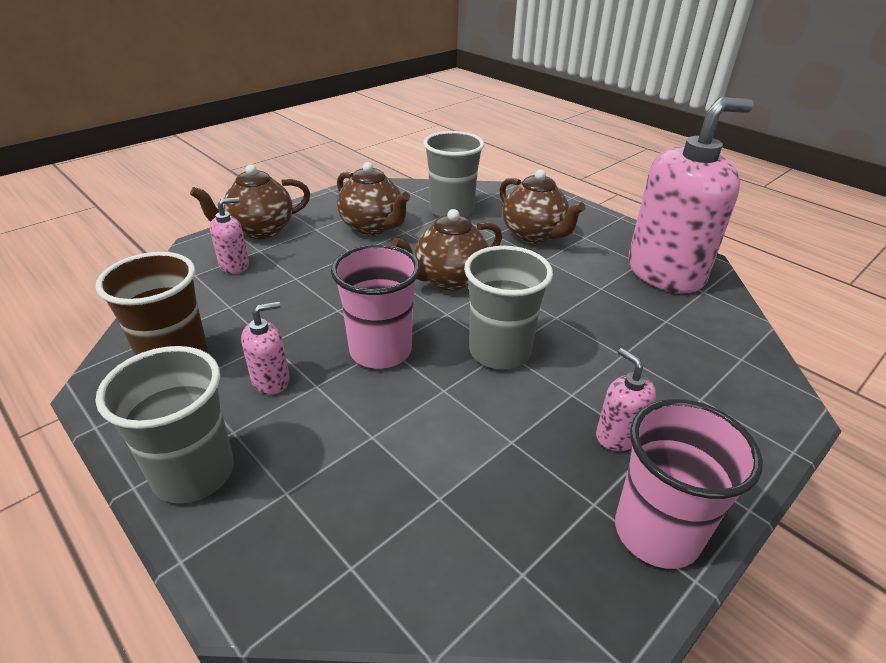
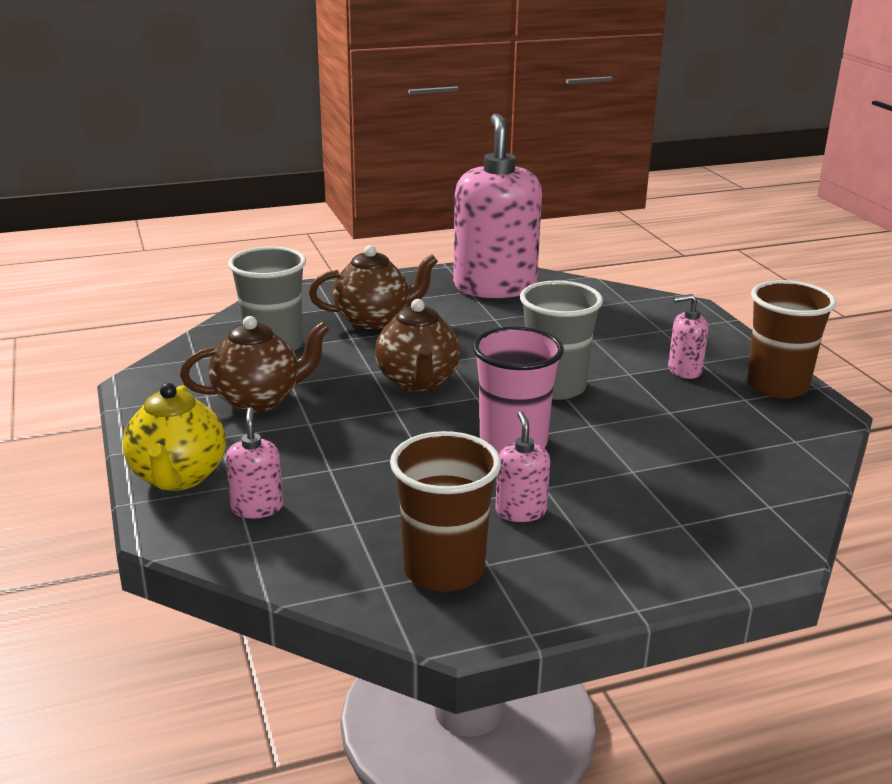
camera: 65 degrees left, 10 degrees down
grey cup [95,346,234,504] -> none
brown teapot [190,164,310,239] -> yellow teapot [122,383,226,491]
pink cup [615,399,763,569] -> brown cup [746,280,836,399]

